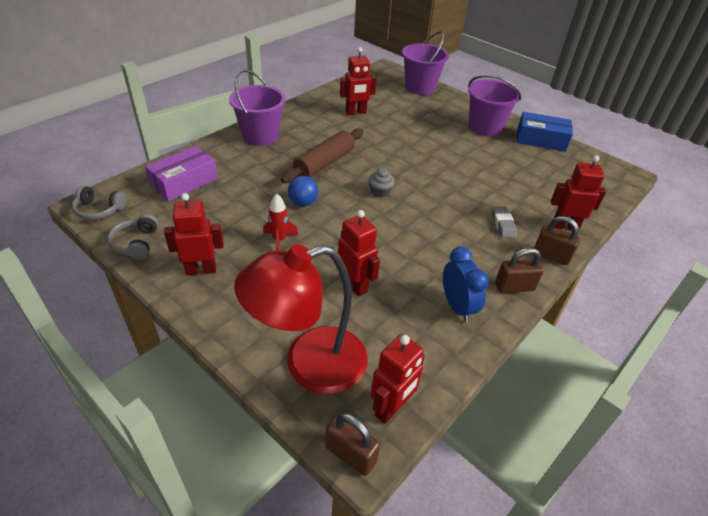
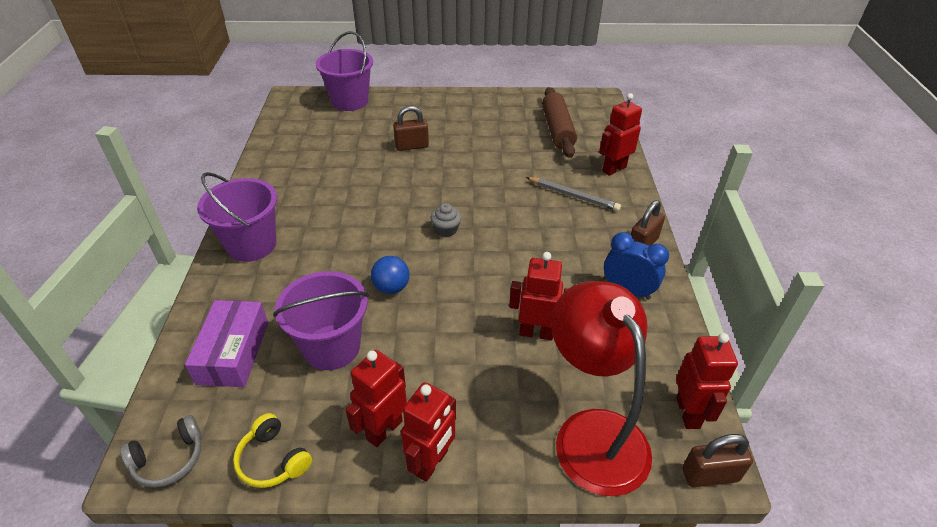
camera: 40 degrees left, 0 degrees up
grey headphones [107,214,158,260] -> yellow headphones [233,413,312,488]
red lamp [234,244,368,394] -> red lamp turned 135 degrees clockwise [551,281,652,496]
red rocket [263,194,298,251] -> none
brown rolling pin [281,129,364,183] -> brown rolling pin moved to [542,87,577,158]
red robot [340,47,377,115] -> red robot moved to [401,382,456,482]
purple bucket [468,75,521,136] -> purple bucket moved to [273,271,369,370]
grey eraser [492,206,517,238] -> grey pencil [526,177,621,211]
blue box [517,112,573,152] -> none
brown padlock [534,216,580,265] -> brown padlock moved to [393,106,429,151]

